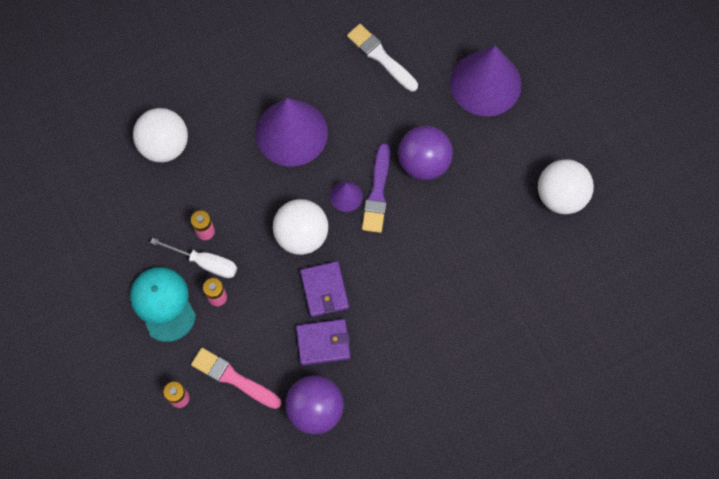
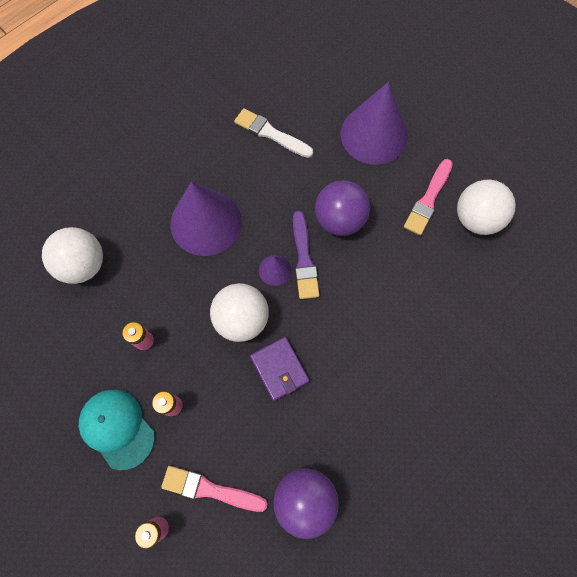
camera: 15 degrees left, 0 degrees up
white screwdriver [150,238,237,278] -> none
purple wallet [296,319,350,365] -> none
none -> pink brush [404,159,453,235]

